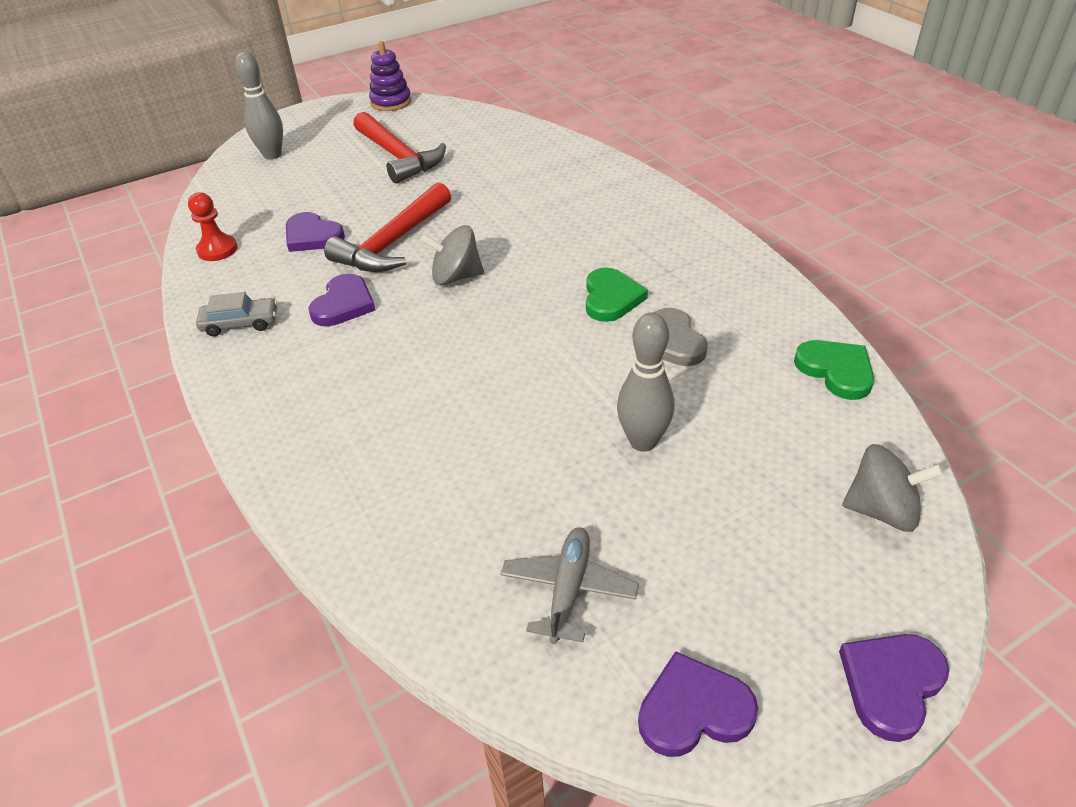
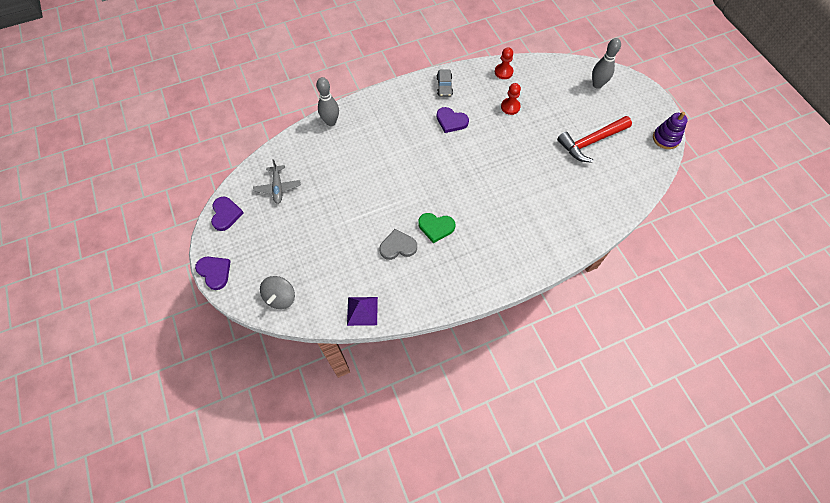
camera: 95 degrees right, 20 degrees up
purple heart [286,212,345,252] -> red pawn [501,83,521,115]
red hammer [324,182,451,272] -> none
grey spinning top [421,225,484,285] -> none
grey plane [501,527,639,644] -> grey plane turned 60 degrees clockwise [253,159,301,204]
grey bowling pin [617,313,674,452] -> grey bowling pin moved to [317,77,339,126]
green heart [794,340,874,400] -> purple pyramid [347,297,378,326]

